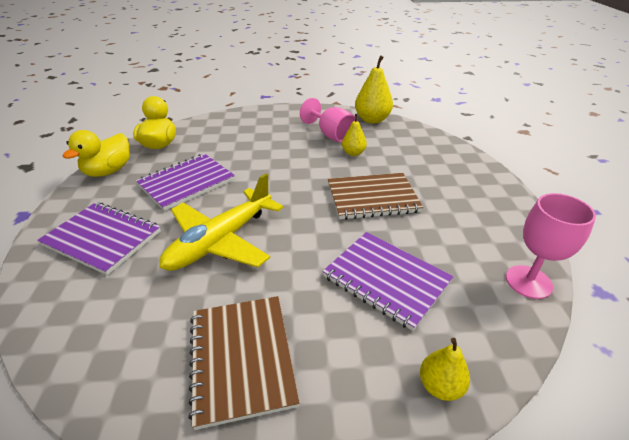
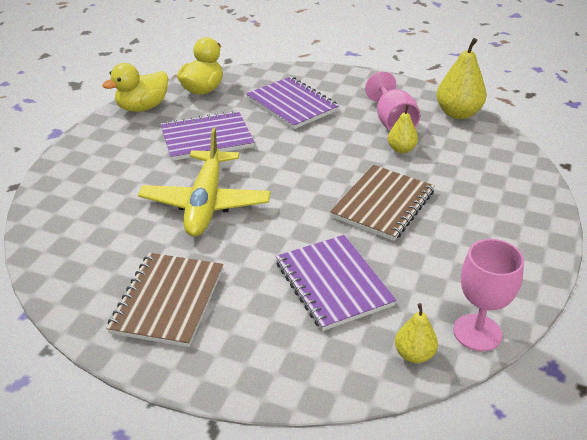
camera: 25 degrees right, 0 degrees up
purple notebook [37,202,161,275] -> purple notebook moved to [246,77,339,129]
yellow plane [159,173,283,271] -> yellow plane turned 60 degrees counterclockwise [138,127,271,237]
brown notebook [328,173,423,220] -> brown notebook turned 75 degrees counterclockwise [330,165,435,241]
yellow pear [420,338,470,401] -> yellow pear moved to [395,303,438,363]

